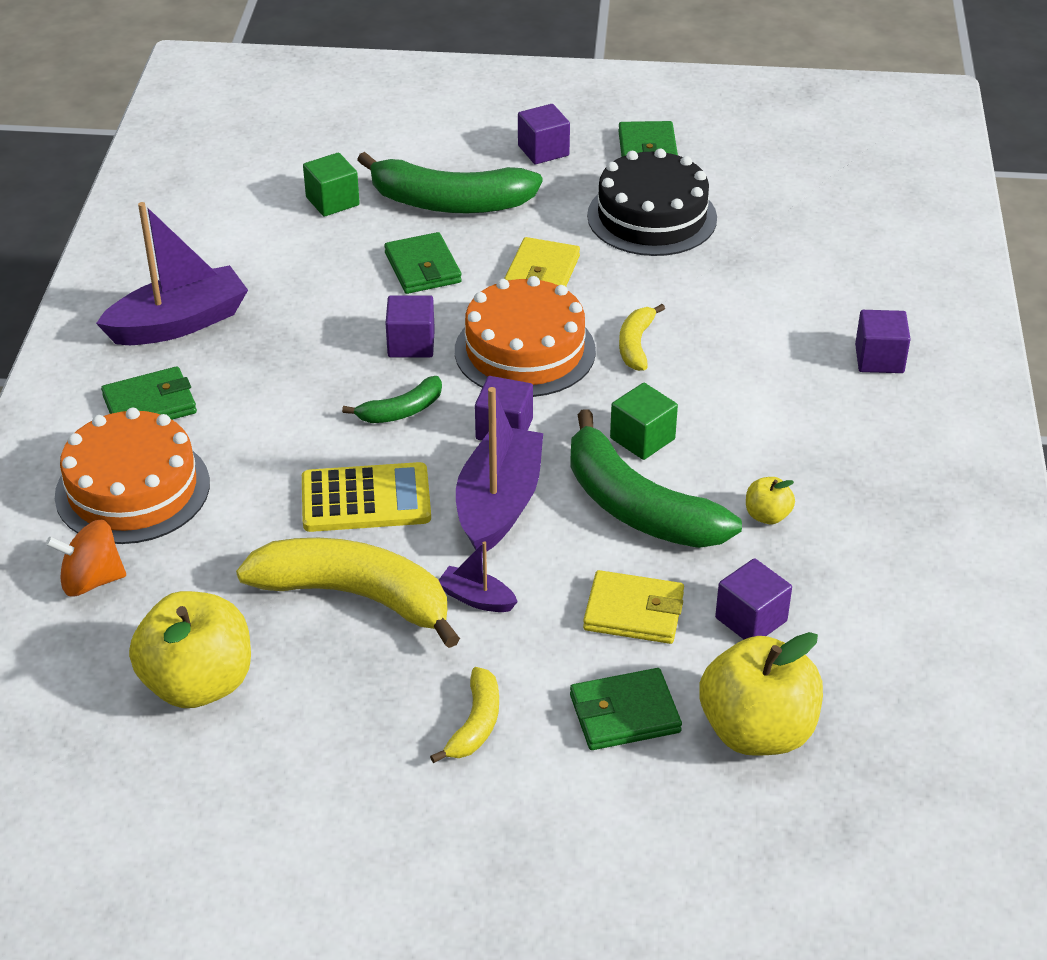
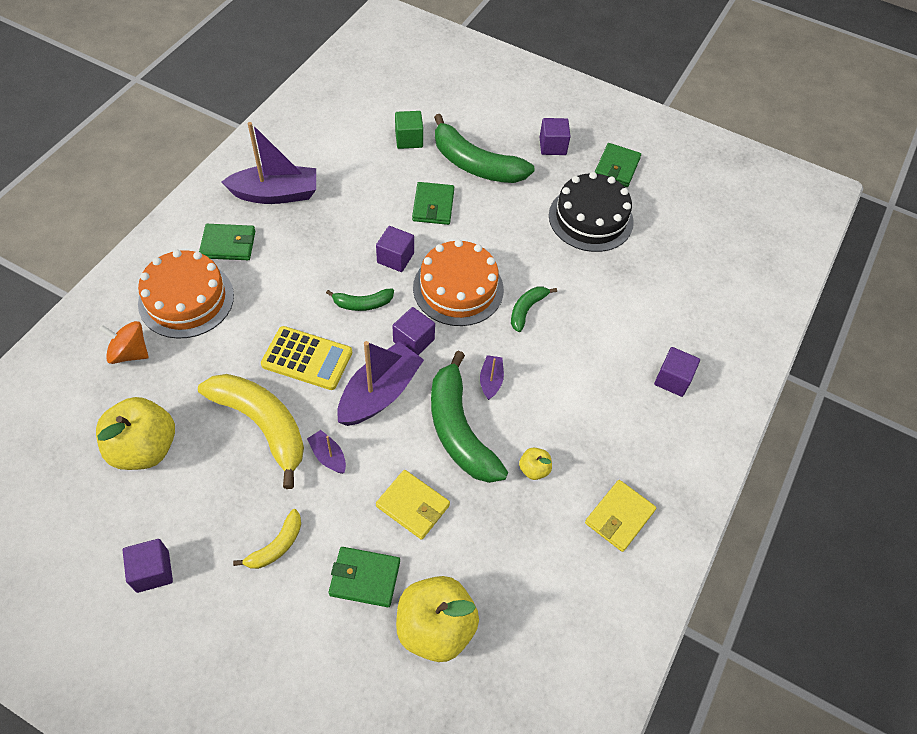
camera: 20 degrees right, 15 degrees up
yellow wallet [504,237,580,286] -> yellow wallet moved to [585,480,656,552]
green cube [610,383,678,460] -> purple boat [480,355,504,400]
yellow banana [619,304,665,371] -> green banana [511,287,557,332]
purple cube [715,558,792,639] -> purple cube moved to [123,539,173,593]

